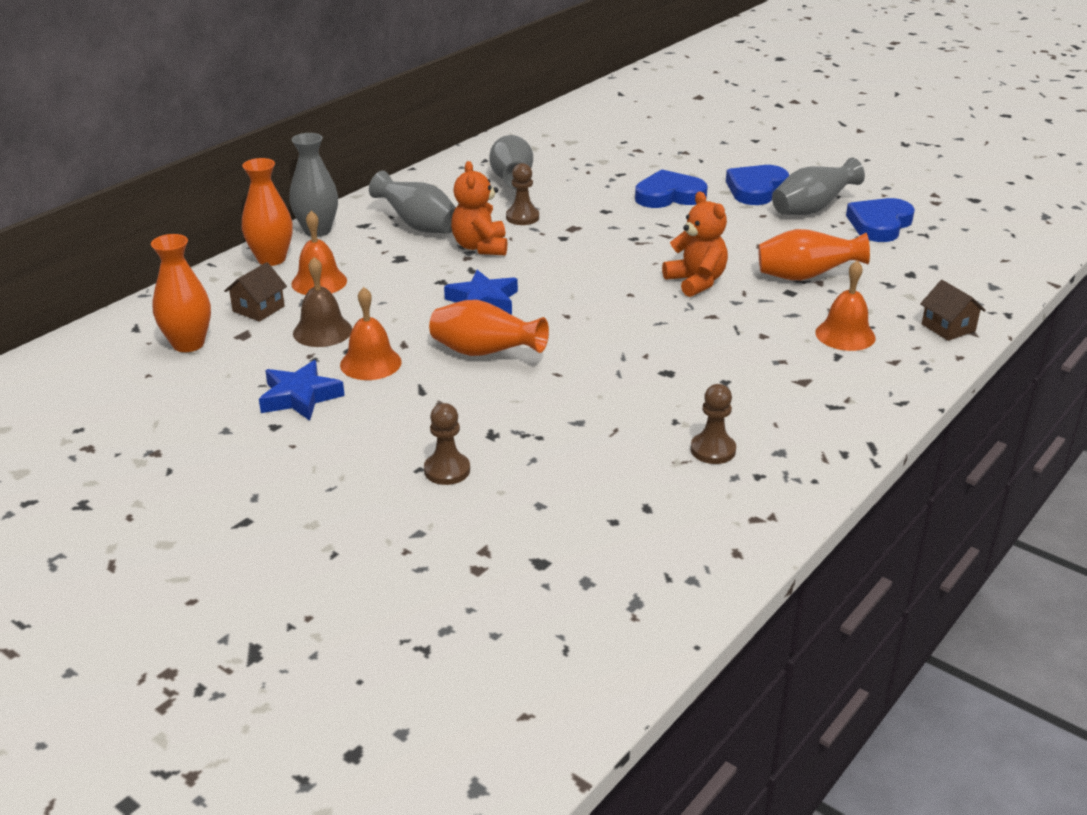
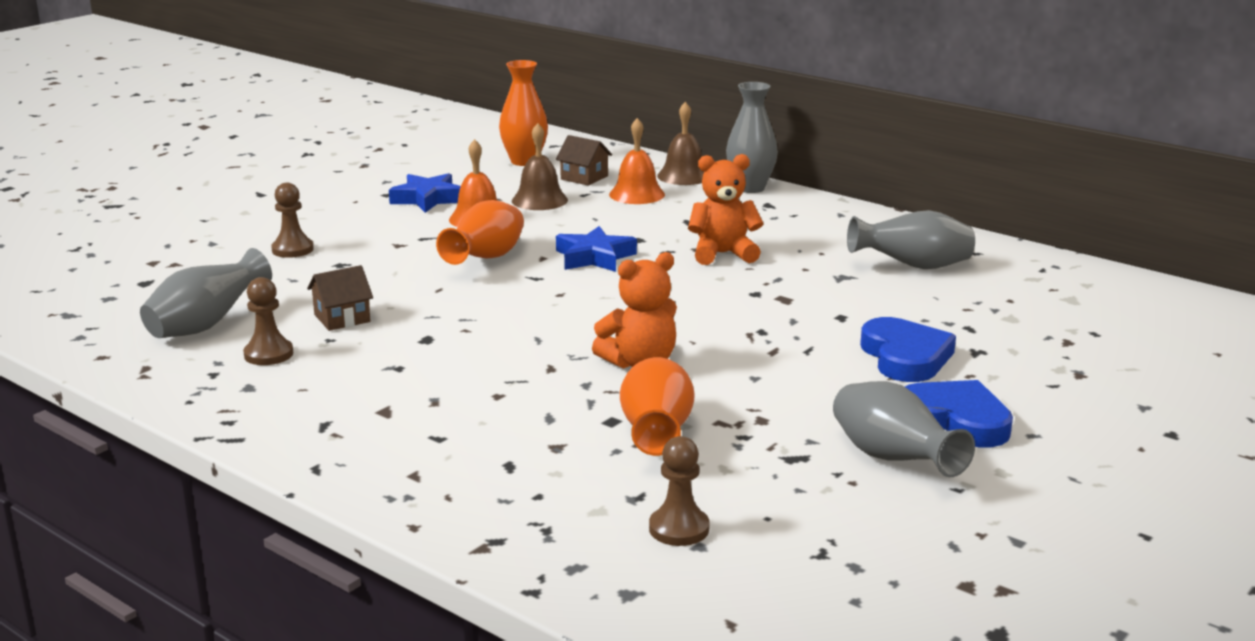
camera: 90 degrees right, 10 degrees down
orange vase [242,158,293,266] -> brown bell [657,102,704,185]
grey vase [369,171,456,234] -> grey vase moved to [140,248,272,338]
brown pawn [506,163,539,225] -> brown pawn moved to [649,436,710,546]
orange bell [815,260,875,351] -> none
blue heart [846,198,915,242] -> none
brown house [920,280,986,341] -> brown house moved to [307,265,373,331]

